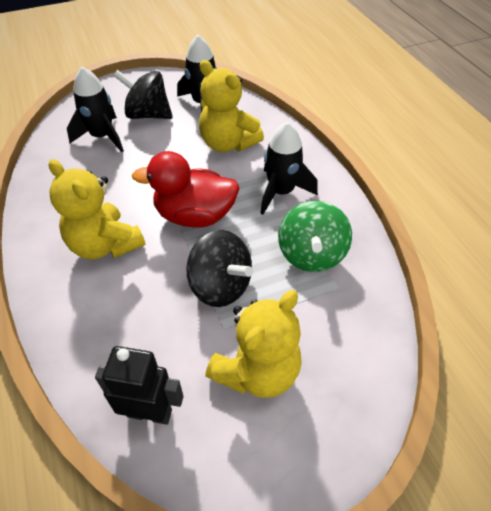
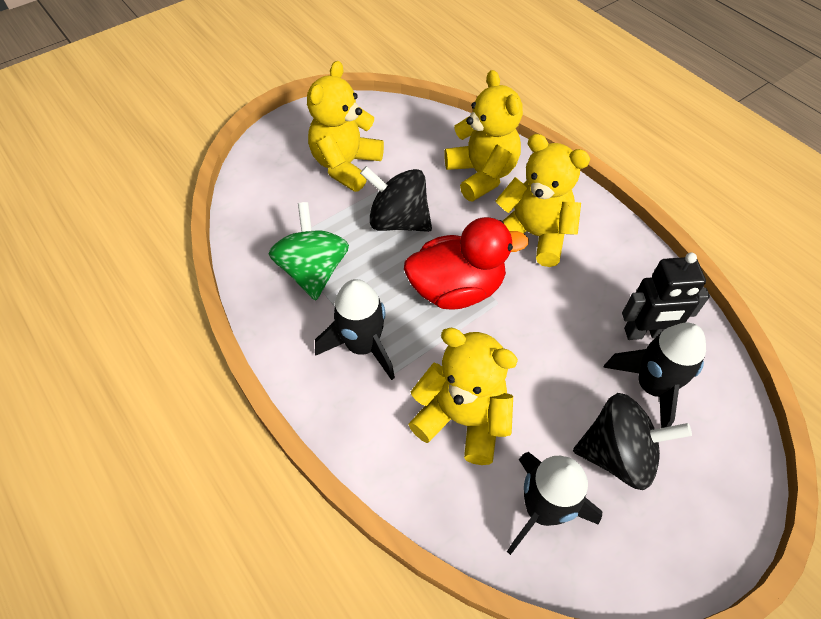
camera: 165 degrees right, 5 degrees up
black robot [95,346,184,425] -> black robot moved to [622,252,710,340]
none -> yellow teddy bear [444,70,523,202]

